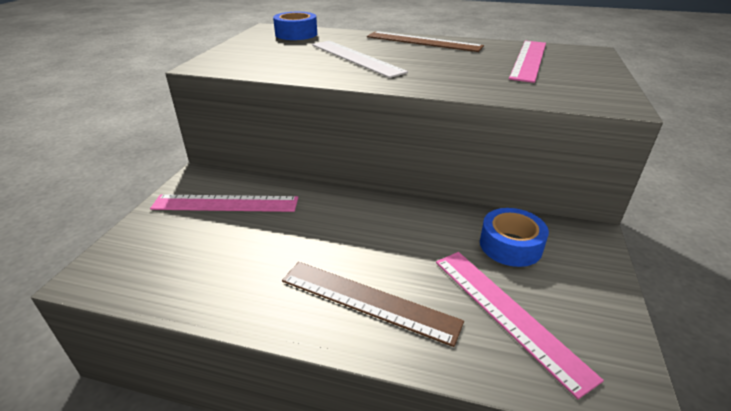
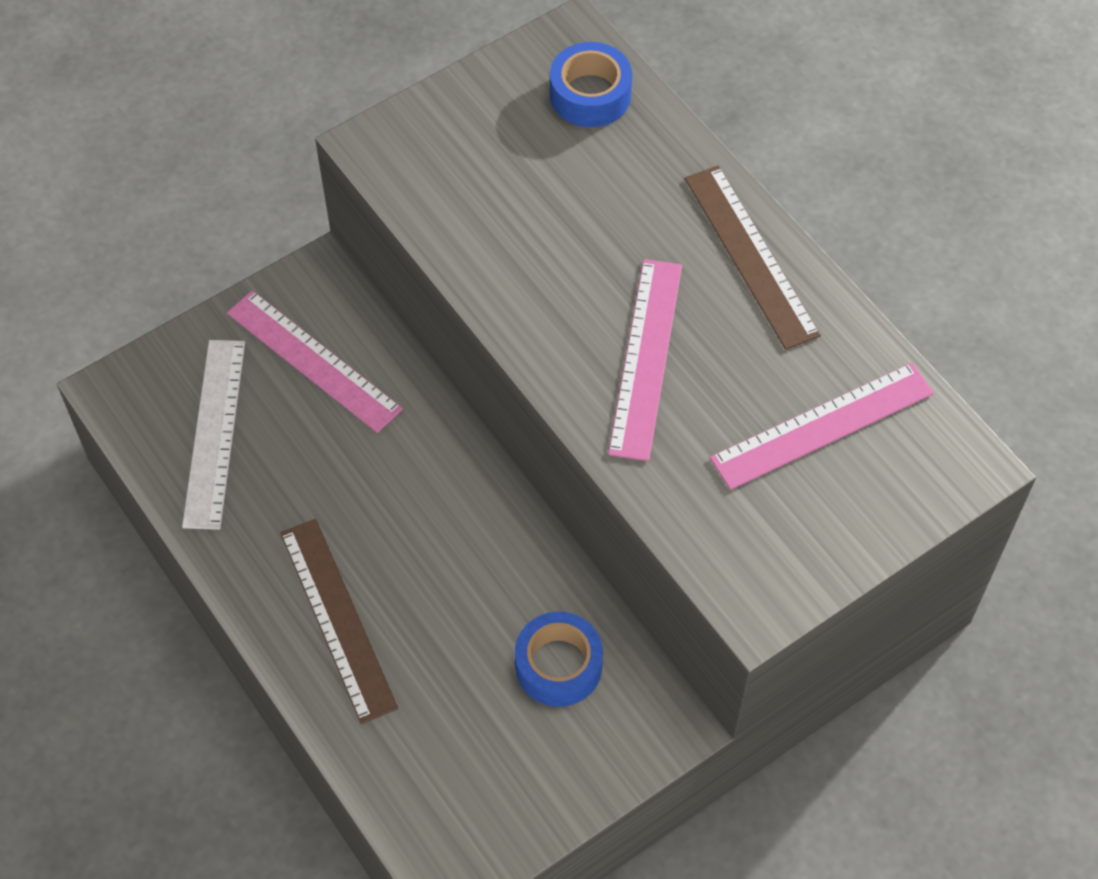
camera: 40 degrees right, 25 degrees up
white ruler [312,41,408,78] -> white ruler moved to [182,340,245,530]
pink ruler [436,252,604,399] -> pink ruler moved to [608,259,682,461]

